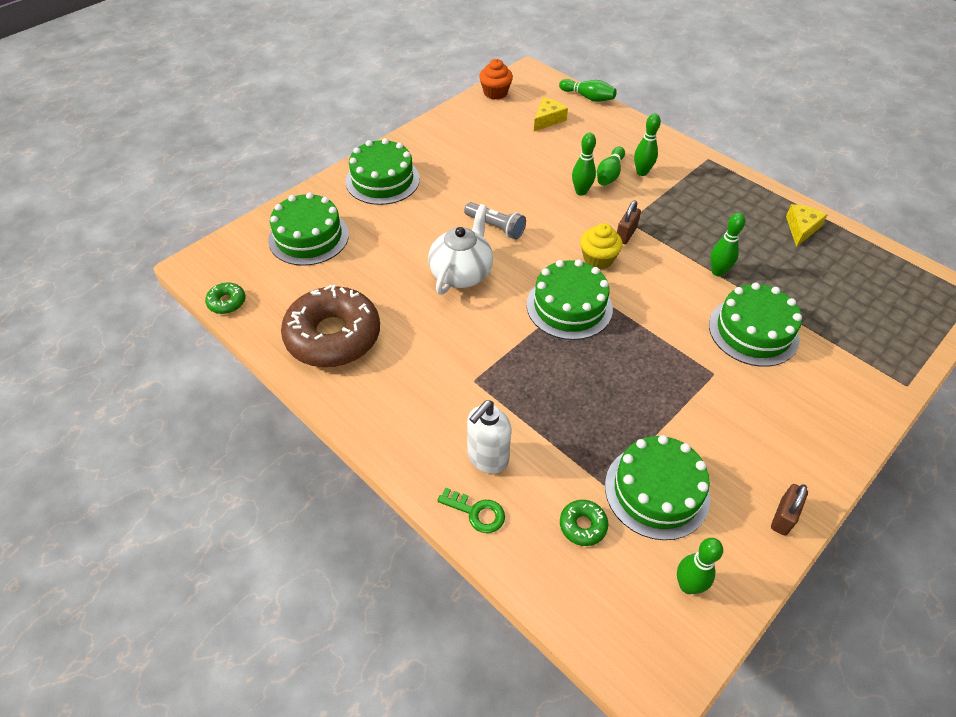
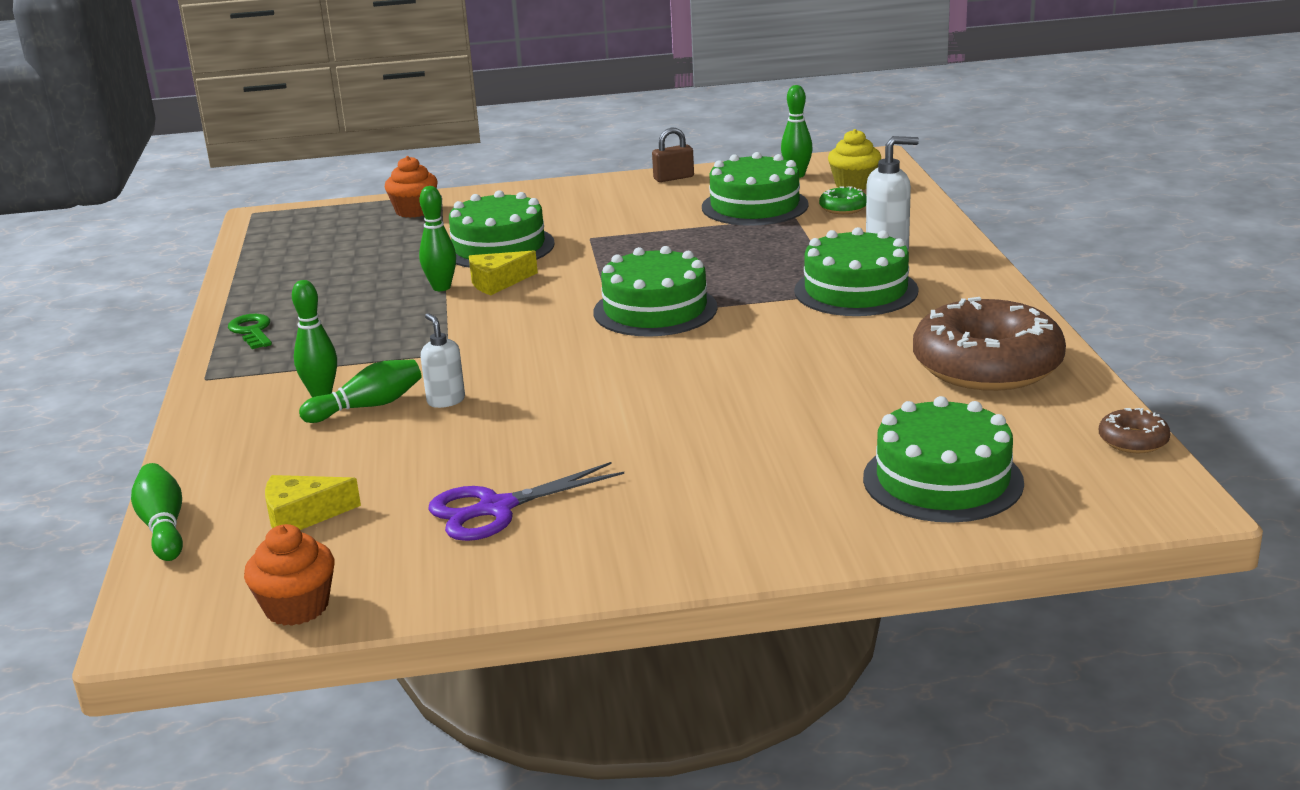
camera: 140 degrees left, 25 degrees down
green donut [205,283,245,314] -> brown donut [1099,408,1171,453]
green cake [346,138,420,205] -> green cake moved to [794,227,919,316]
white teapot [428,204,493,295] -> none
green key [437,488,505,533] -> green key moved to [228,314,272,349]
grey flashlight [464,202,526,239] -> none
green bowling pin [572,133,596,196] -> white soap dispenser [421,313,465,408]
yellow cupcake [580,223,623,270] -> yellow cupcake moved to [828,129,881,190]
brown padlock [617,200,641,244] -> none
yellow cheese [786,204,828,247] -> yellow cheese moved to [469,250,538,295]
none -> orange cupcake [385,156,438,218]
none -> purple scissors [428,462,624,541]

